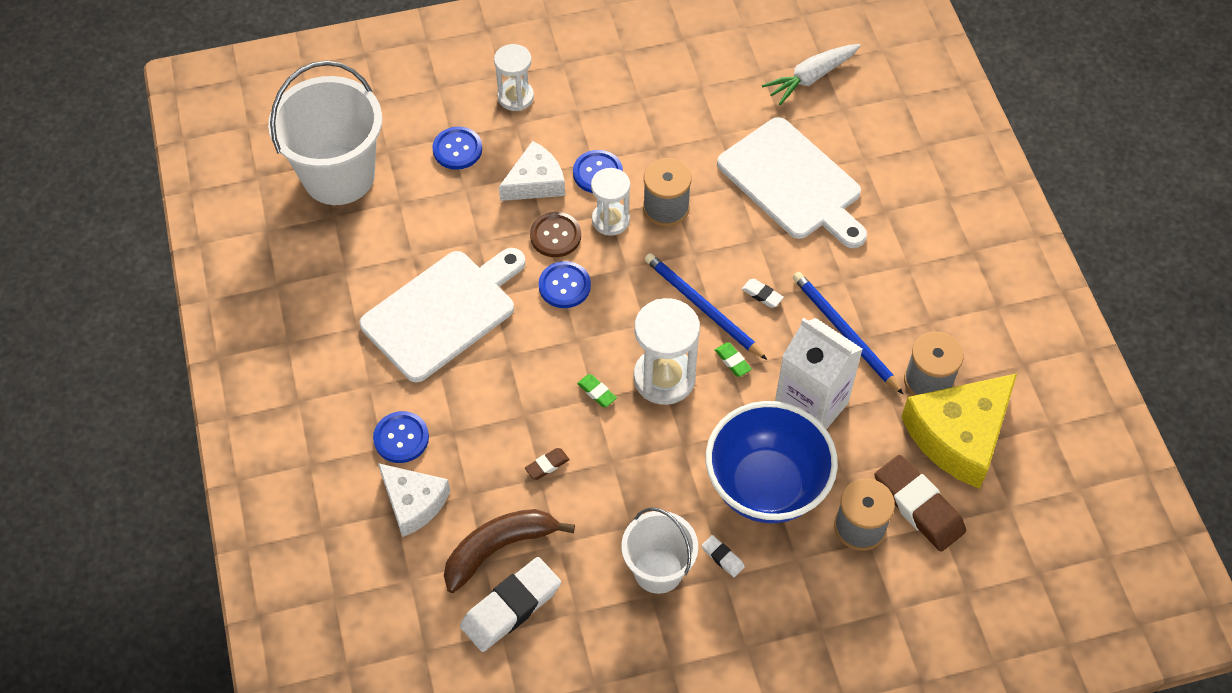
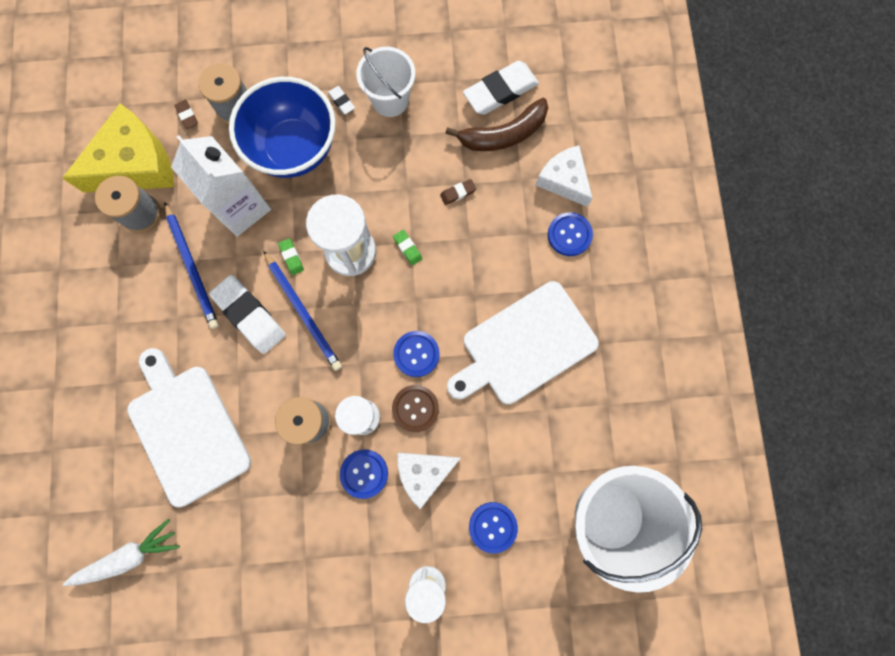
camera: 170 degrees left, 20 degrees up
white eraser [742,279,784,308] -> white eraser [209,275,286,354], size x2.24
brown eraser [874,455,966,552] -> brown eraser [174,100,198,129], size x0.45

